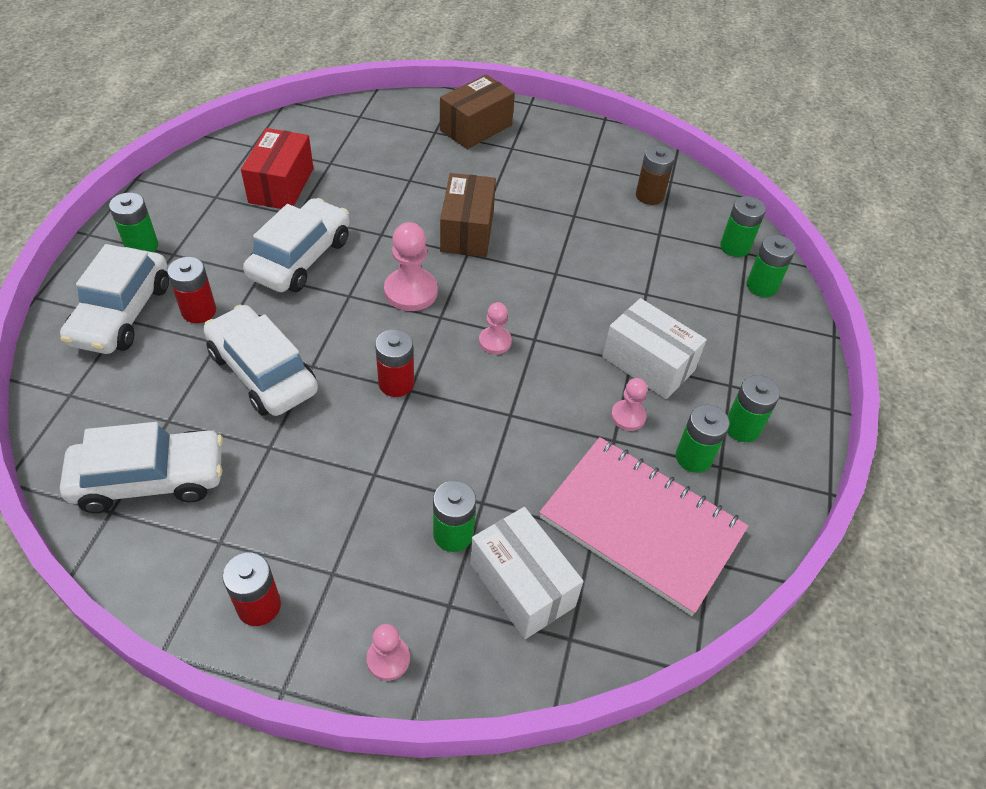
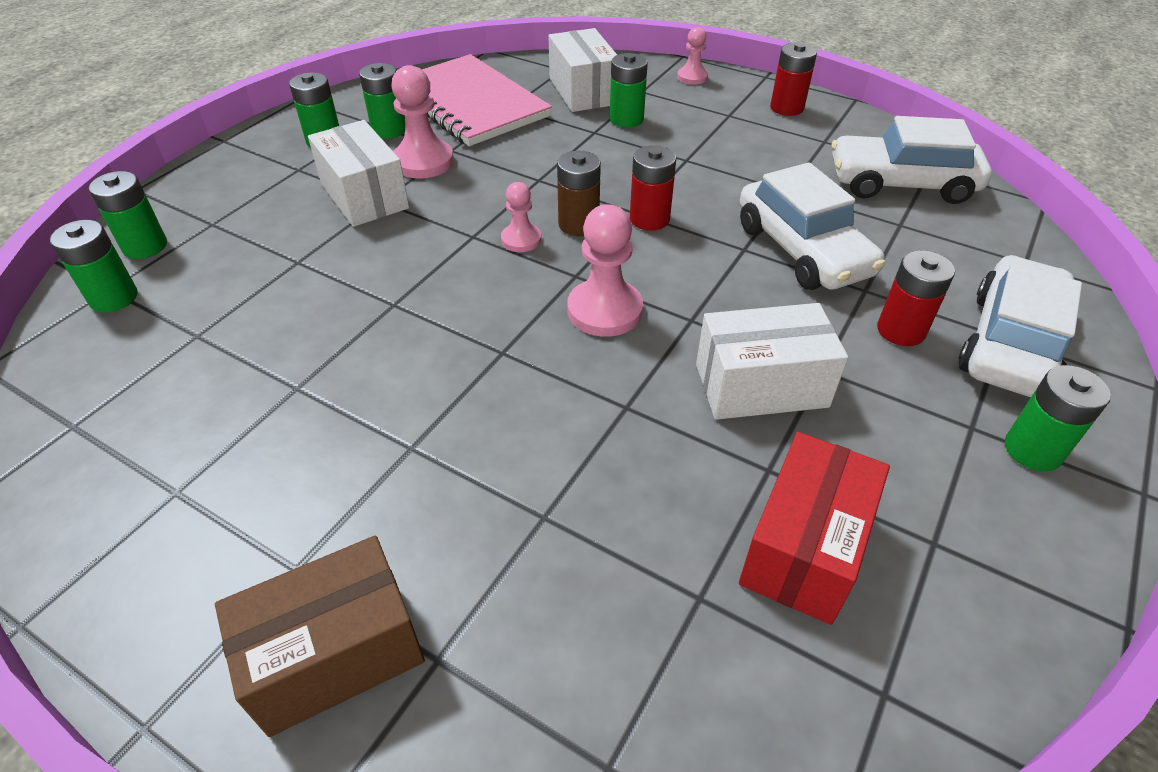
camera: 160 degrees left, 5 degrees down
white car [243,198,350,292] -> white box [696,303,848,420]
brown box [440,173,496,257] -> none
pink pawn [611,378,647,431] -> pink pawn [391,65,454,179], size x1.69
brown battery [636,145,675,205] -> brown battery moved to [557,151,601,236]

